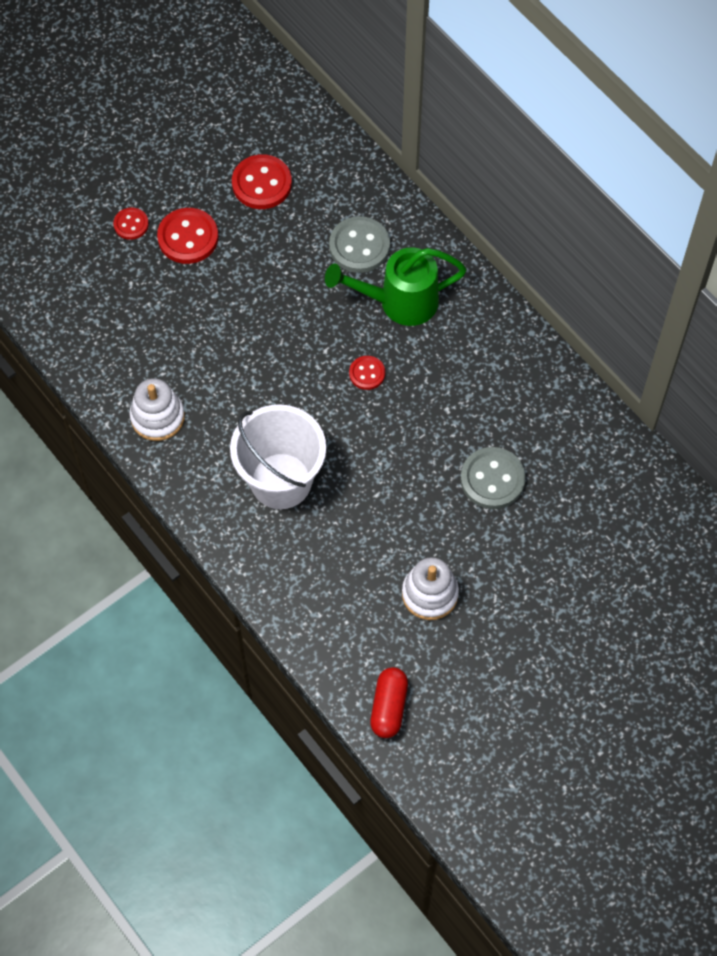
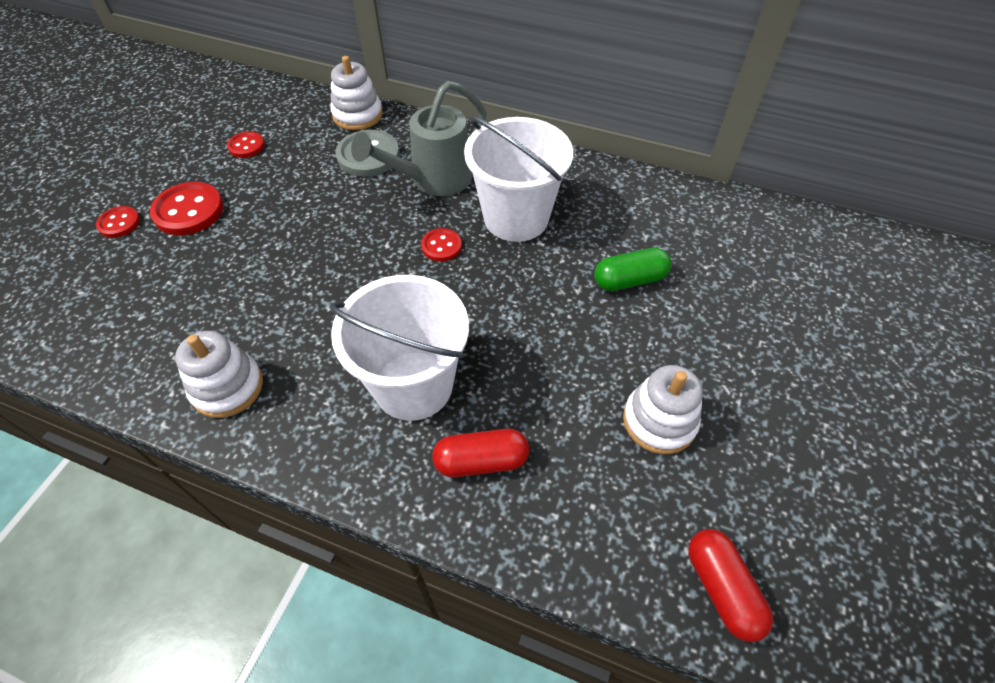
camera: 30 degrees left, 10 degrees down
red button [232,154,292,209] -> red button [227,131,265,158], size x0.58
green watering can [325,247,467,326] -> grey watering can [351,81,487,196]
grey button [461,447,526,509] -> green capsule [594,248,671,291]
none -> white stacking toy [330,56,383,130]
none -> red capsule [432,429,529,477]
none -> white bucket [464,116,573,242]

